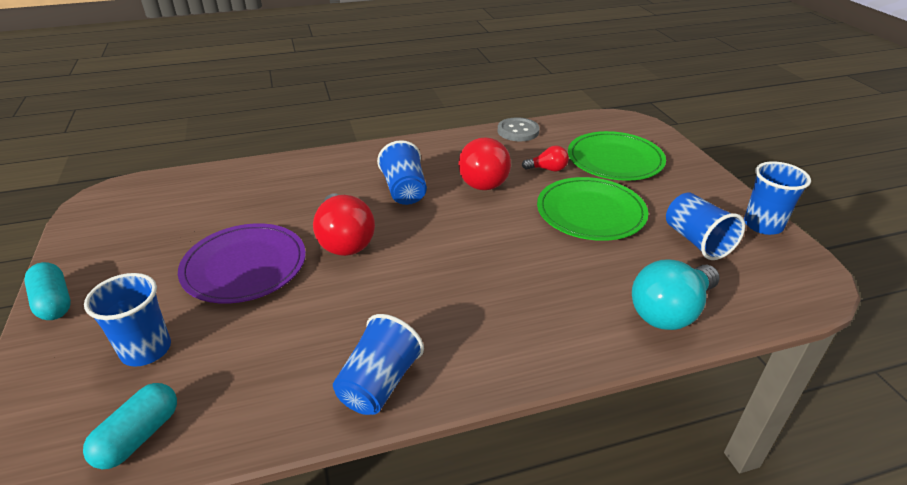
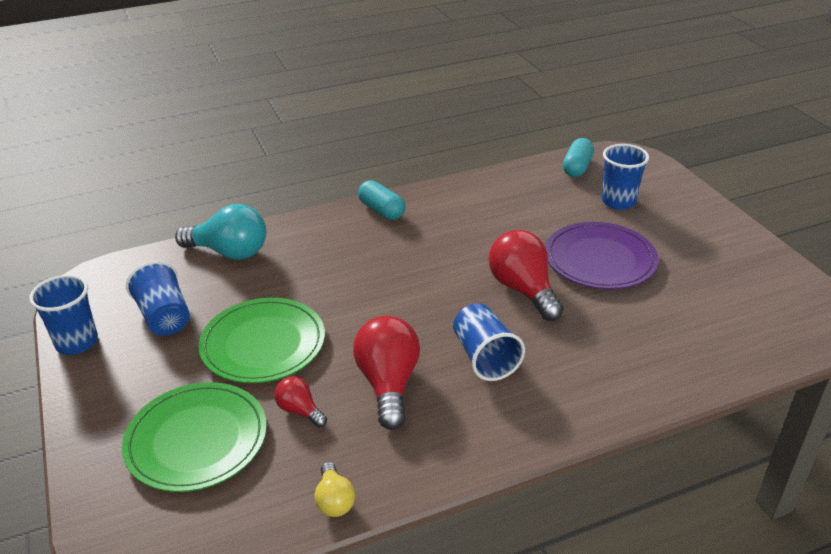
camera: 175 degrees right, 0 degrees up
turquoise capsule [24,262,71,320] -> turquoise capsule moved to [358,180,405,220]
blue cup [333,314,424,415] -> none
grey button [498,117,540,141] -> yellow light bulb [314,462,355,517]
red light bulb [522,145,569,171] -> red light bulb turned 45 degrees clockwise [274,376,327,428]
turquoise light bulb [632,259,720,330] -> turquoise light bulb turned 60 degrees clockwise [175,204,266,260]

